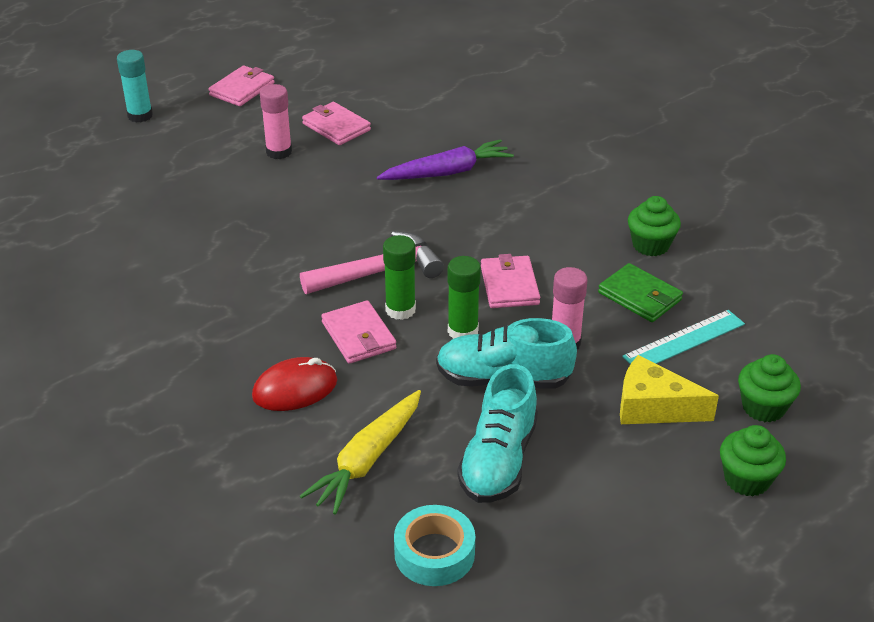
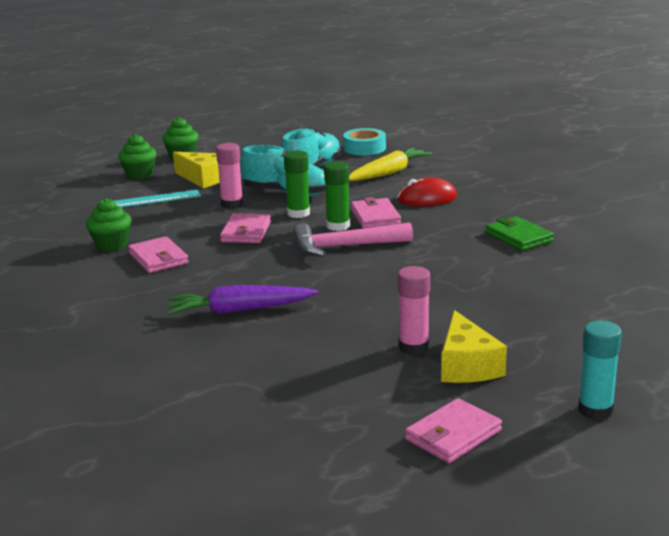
camera: 165 degrees left, 15 degrees down
pink wallet [302,102,371,145] -> pink wallet moved to [128,236,189,273]
green wallet [598,263,683,322] -> green wallet moved to [485,216,554,251]
none -> yellow cheese [441,310,507,383]

